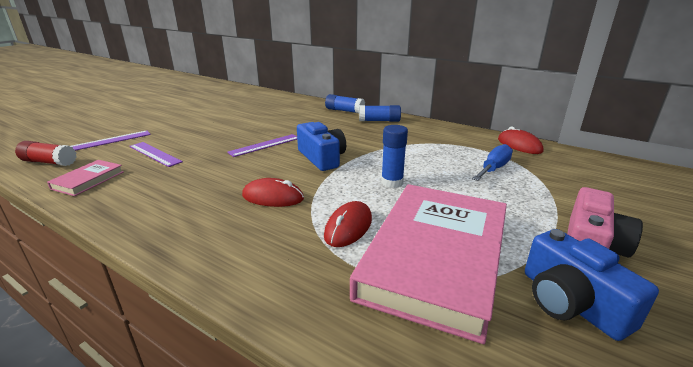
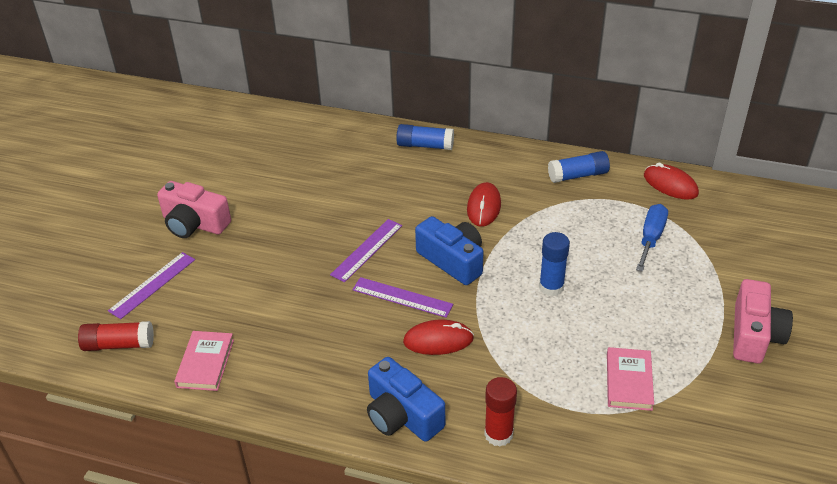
camera: 15 degrees left, 15 degrees up
purple ruler [129,142,183,167] -> purple ruler moved to [352,277,453,318]
red mouse [324,201,372,247] -> red mouse moved to [467,182,501,227]
pink book [350,184,507,344] -> pink book [607,347,654,411], size x0.42
blue glue stick [359,105,401,122] -> blue glue stick moved to [548,151,610,183]
blue camera [525,229,659,341] -> blue camera moved to [367,357,445,442]
none -> pink camera [157,181,231,238]
none -> red glue stick [484,377,517,447]

